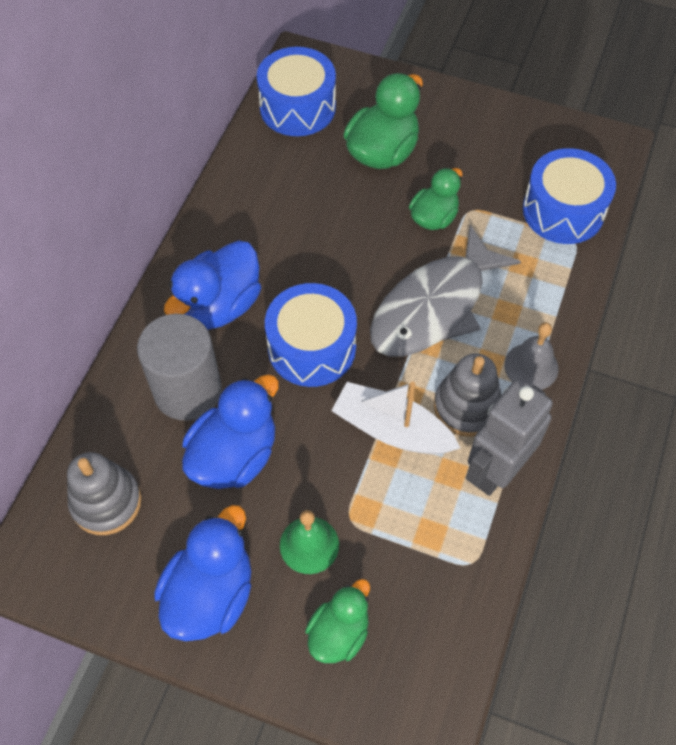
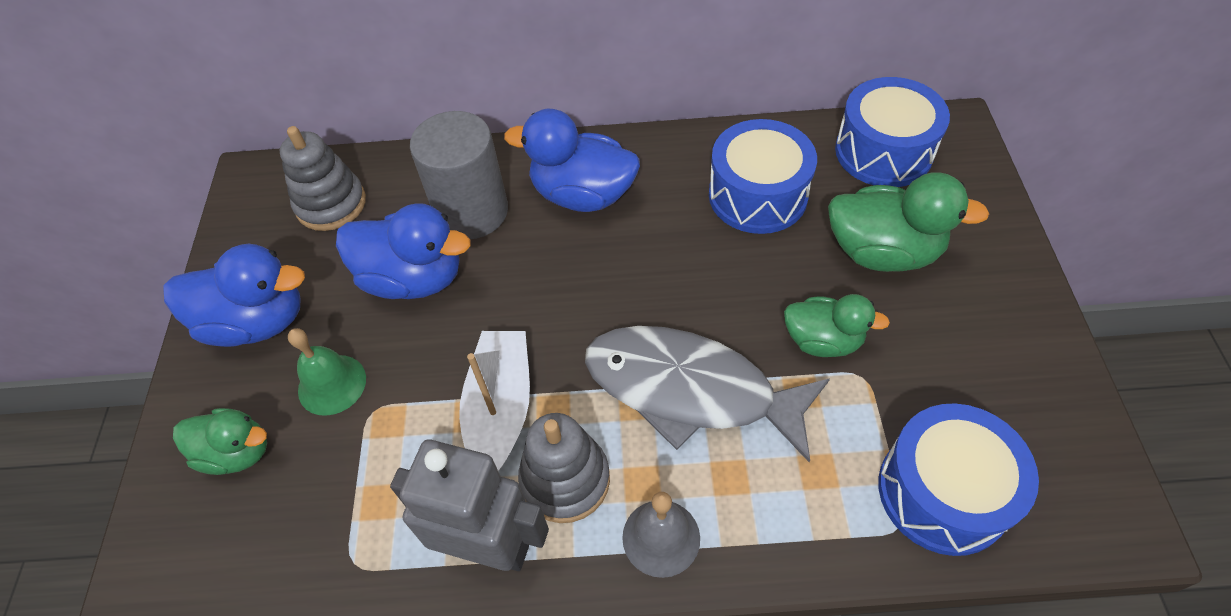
camera: 70 degrees right, 5 degrees down
blue drum [265,283,357,387] -> blue drum moved to [709,119,817,234]

